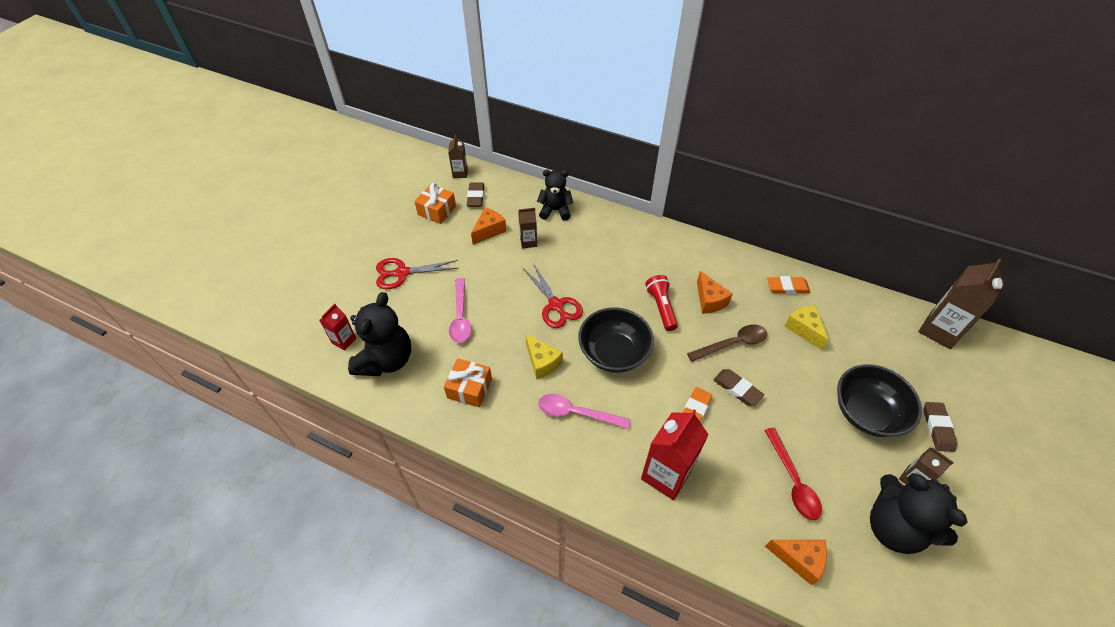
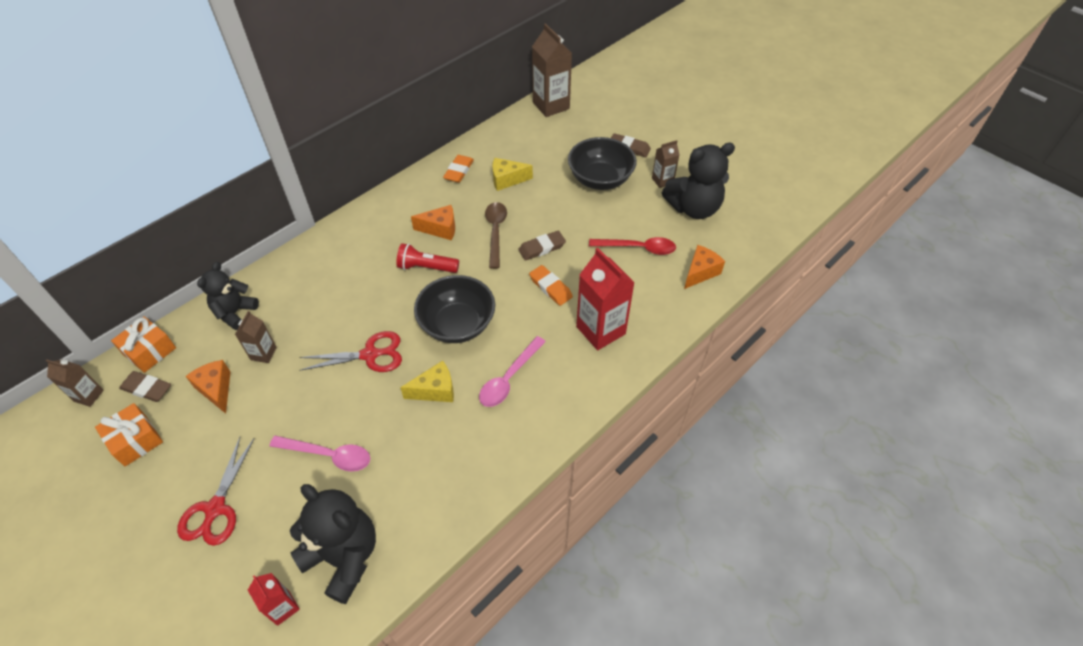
camera: 70 degrees left, 0 degrees up
orange gift [444,358,492,407] -> orange gift moved to [111,316,176,373]

